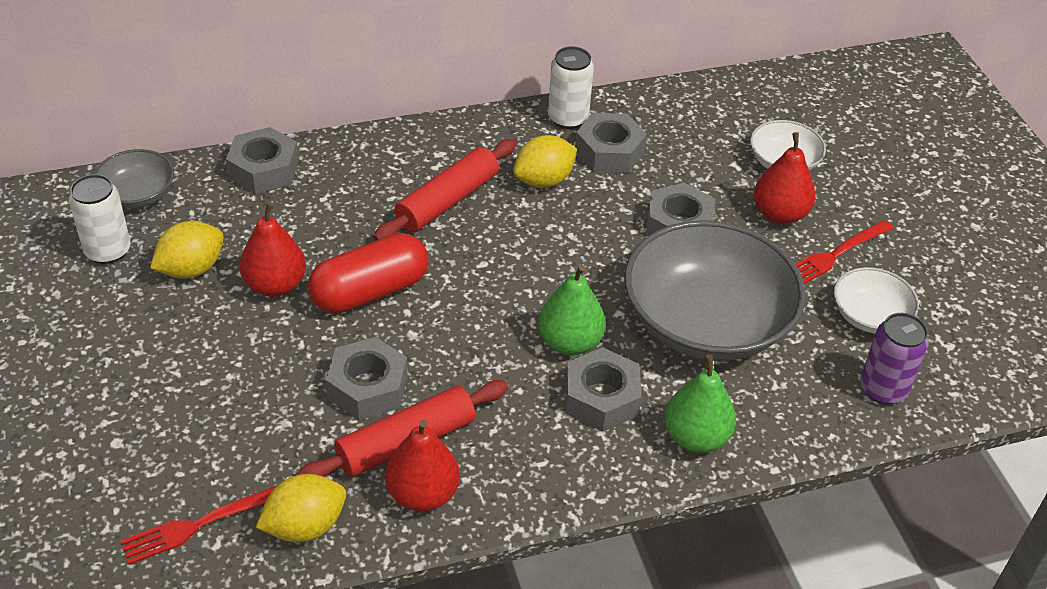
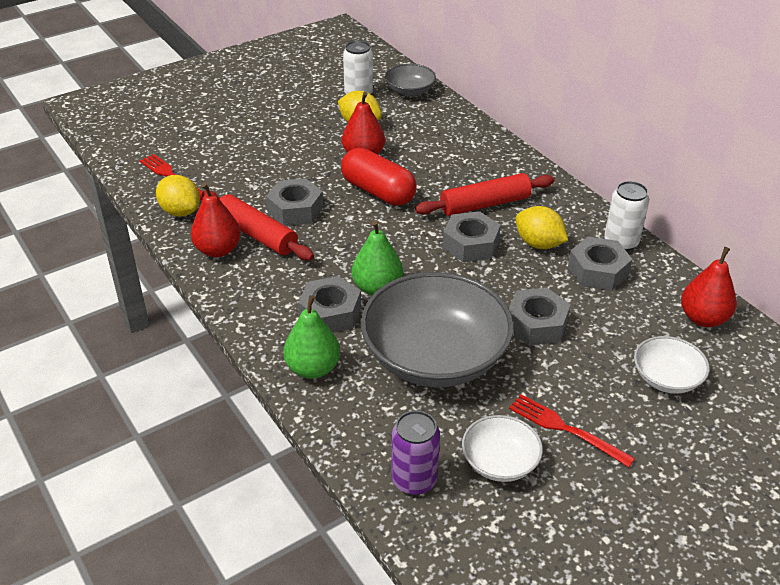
camera: 75 degrees right, 5 degrees down
grey nut [226,127,299,194] -> grey nut moved to [442,211,501,262]
red rolling pin [373,139,517,241] -> red rolling pin turned 45 degrees counterclockwise [415,173,555,216]
red pear [754,132,816,224] -> red pear moved to [681,247,737,327]

